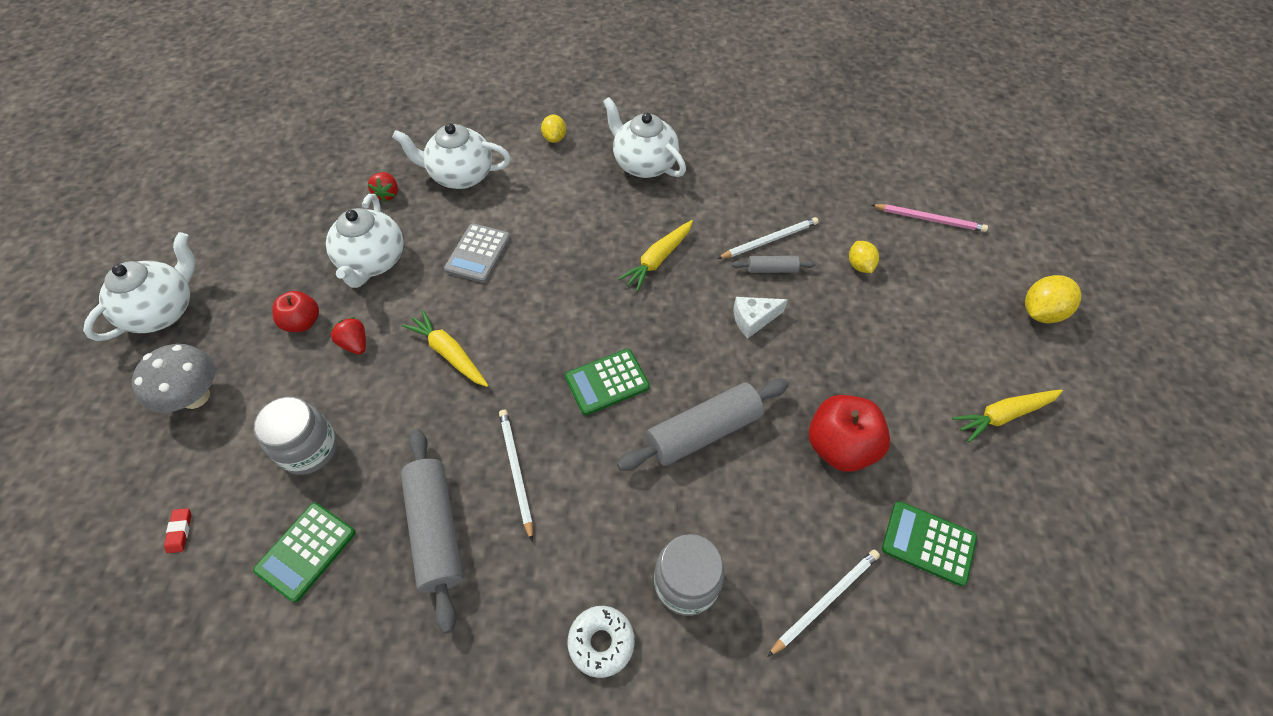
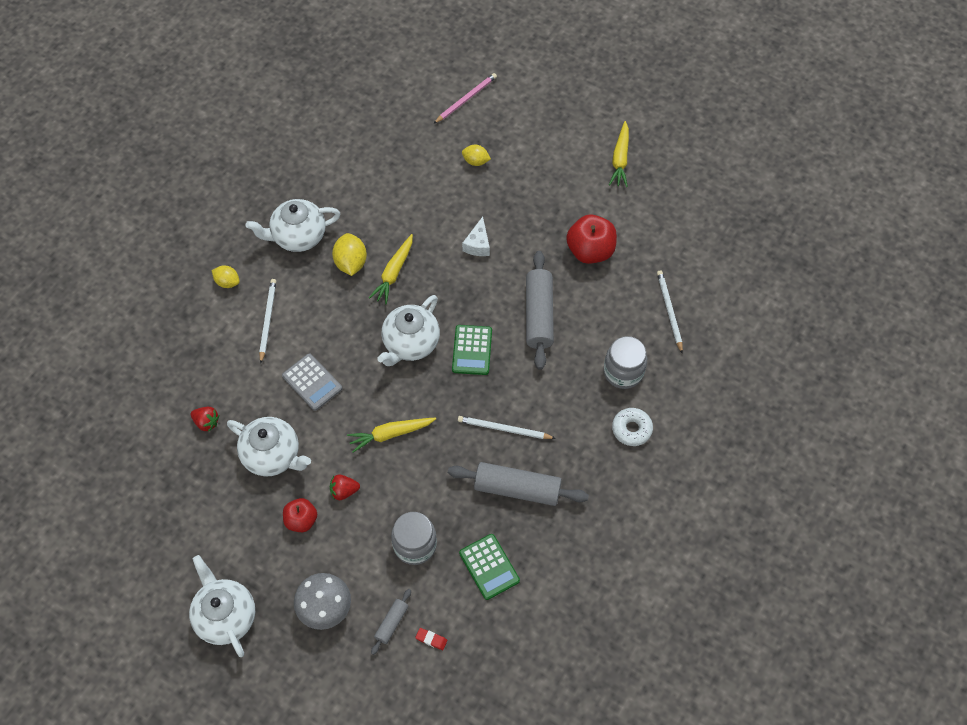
camera: 60 degrees left, 5 degrees up
white teapot [392,123,511,189] -> white teapot moved to [377,295,440,366]
yellow carrot [618,220,693,292] -> yellow carrot turned 45 degrees clockwise [369,234,413,304]
white pencil [717,217,818,259] -> white pencil moved to [259,279,276,363]
grey rolling pin [732,256,815,273] -> grey rolling pin moved to [371,589,411,655]
green calculator [882,501,977,586] -> none
yellow lemon [1025,275,1081,323] -> yellow lemon moved to [332,233,367,276]

